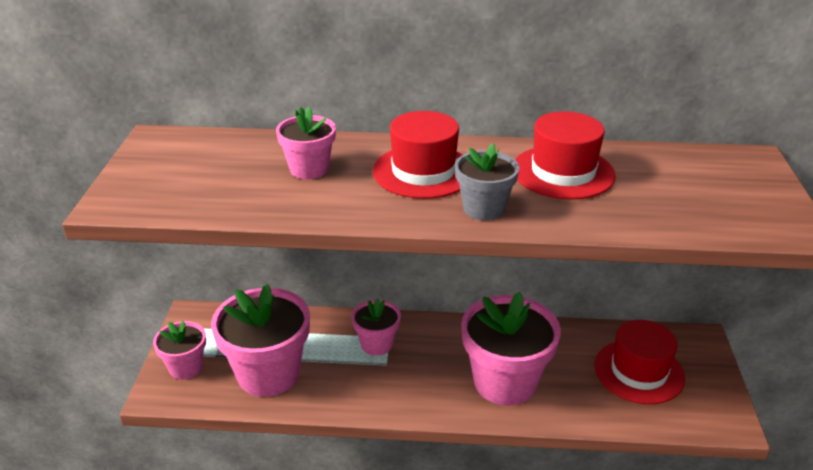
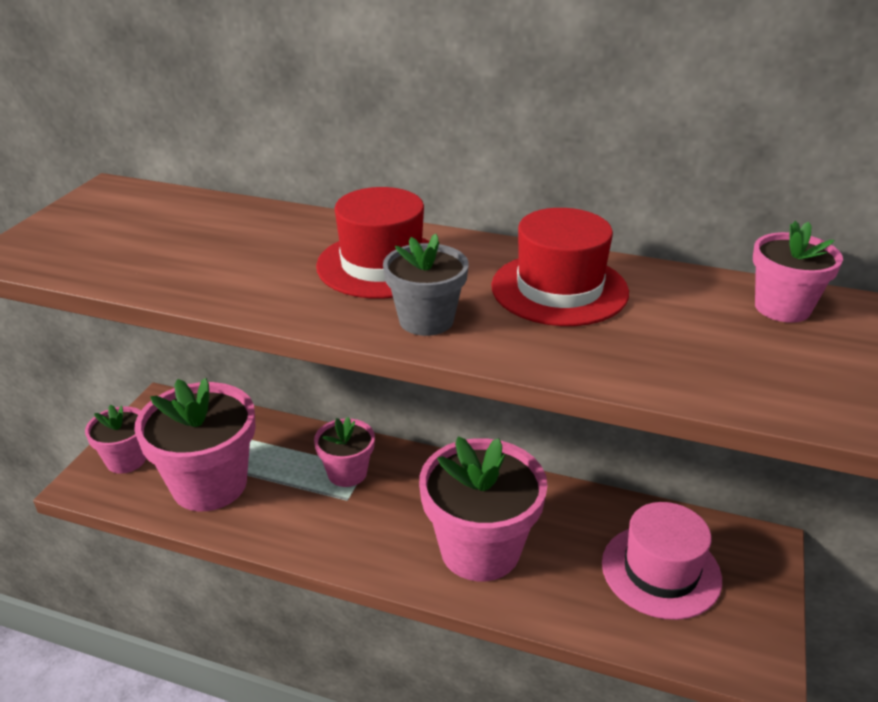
camera: 15 degrees right, 0 degrees up
pink flower pot [276,107,336,179] -> pink flower pot moved to [753,221,843,323]
red hat [594,320,685,404] -> pink hat [602,502,722,620]

